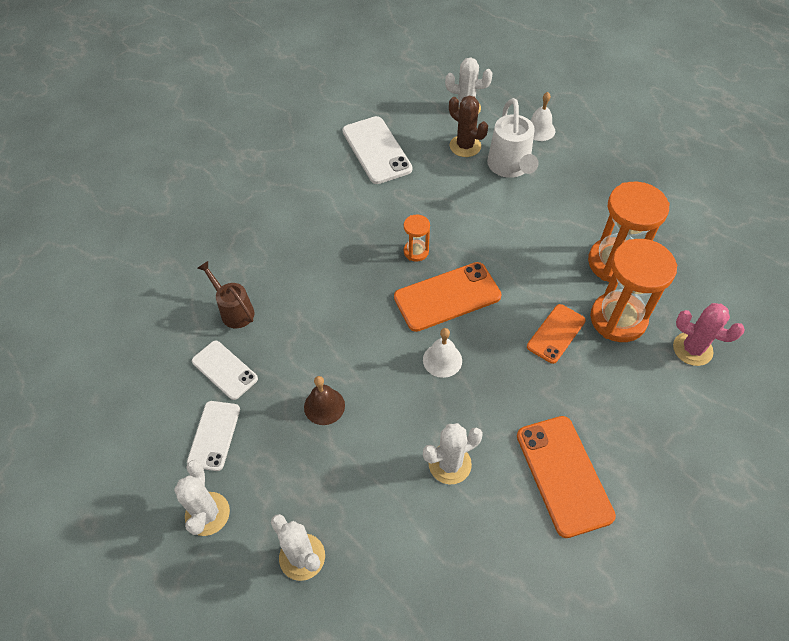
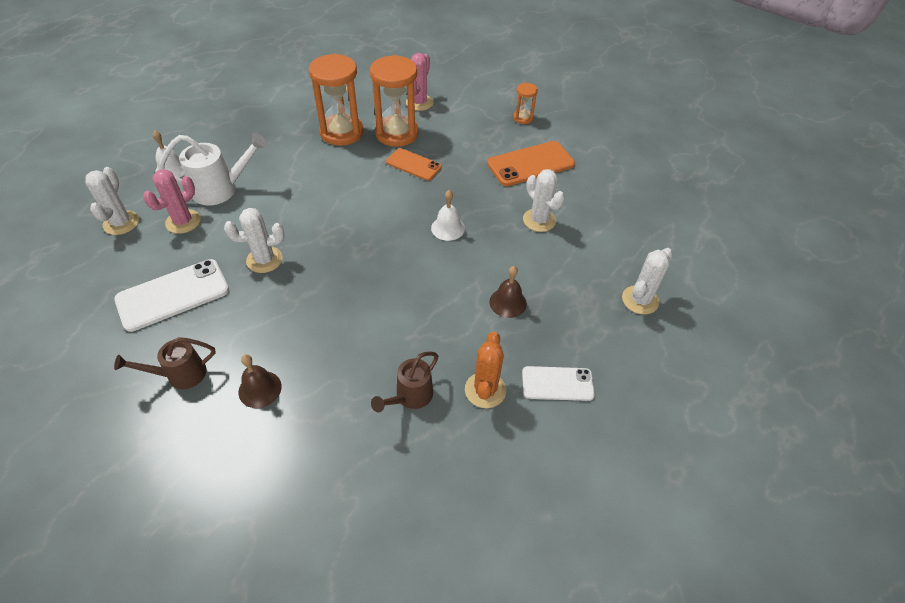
camera: 100 degrees left, 5 degrees down
white cactus [174,460,230,536] -> white cactus moved to [224,208,285,273]
white phone [192,341,258,400] -> orange cactus [465,332,506,408]
orange phone [394,262,501,332] -> none
orange hourglass [404,215,430,262] -> orange hourglass moved to [513,83,538,124]
brown cactus [449,96,488,157] -> pink cactus [143,169,201,234]
none -> brown watering can [114,337,216,389]
none -> brown bell [238,354,282,408]

